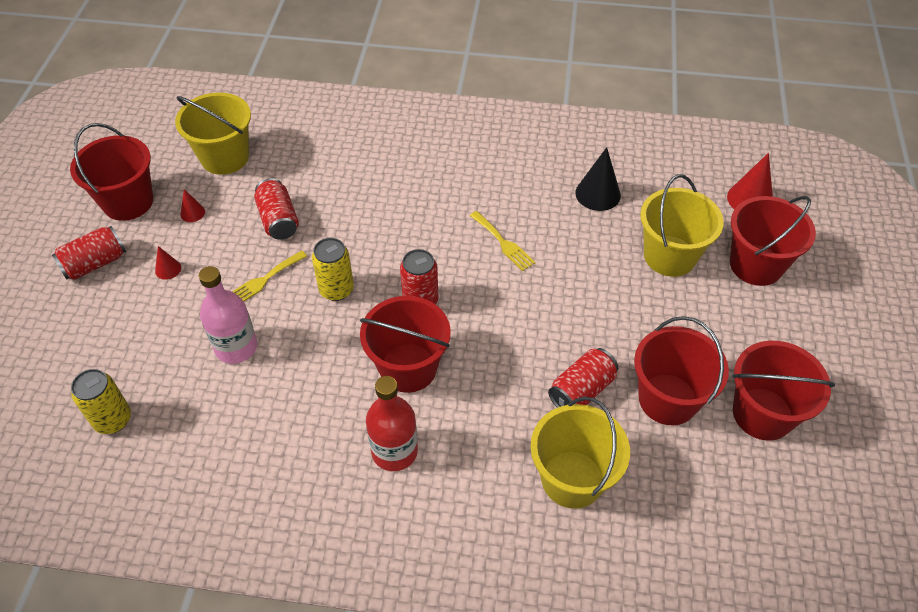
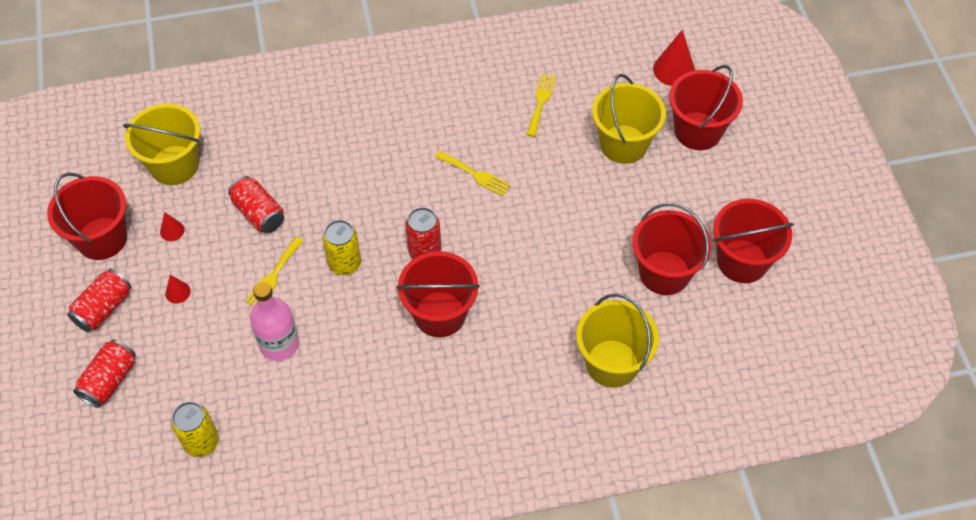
camera: 20 degrees left, 5 degrees up
red bottle [366,376,418,471] -> none
red can [548,348,618,408] -> red can moved to [73,339,136,408]
black cone [575,147,621,211] -> yellow fork [526,74,556,137]

